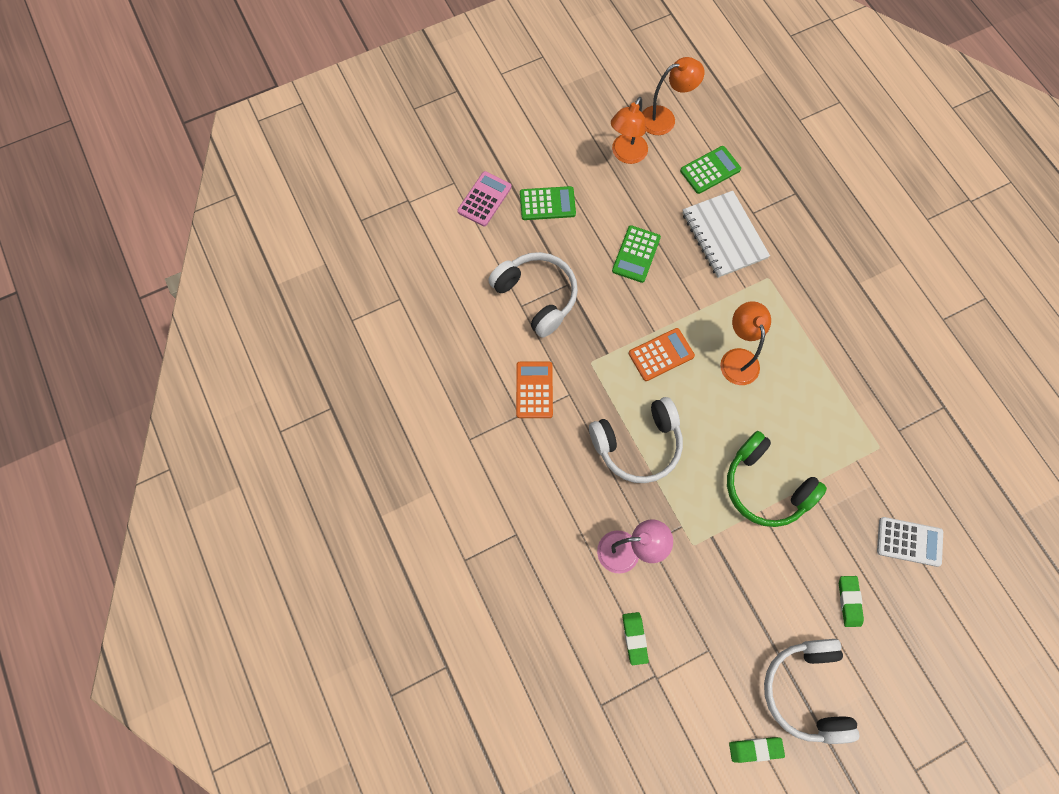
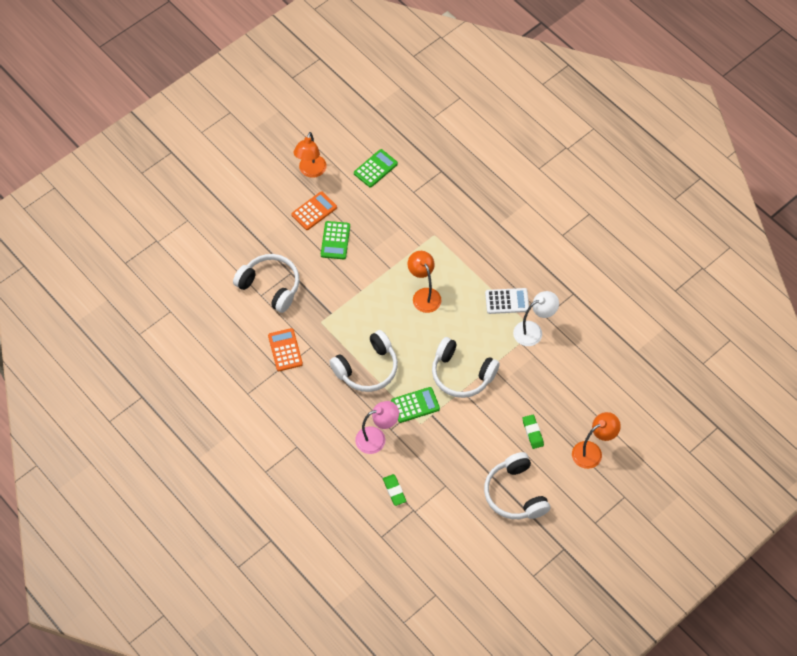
camera: 15 degrees left, 10 degrees down
pink calculator [457,171,512,227] -> none
green calculator [520,186,576,220] -> green calculator moved to [391,387,440,423]
orange calculator [629,328,695,381] -> orange calculator moved to [291,191,337,230]
orange lamp [642,57,704,135] -> orange lamp moved to [572,412,621,469]
white notebook [683,191,770,278] -> none
green headphones [727,431,827,527] -> white headphones [432,337,500,398]
green eraser [729,737,785,763] -> none
white calculator [877,517,943,567] -> white calculator moved to [485,288,529,314]
none -> white lamp [513,291,559,346]

